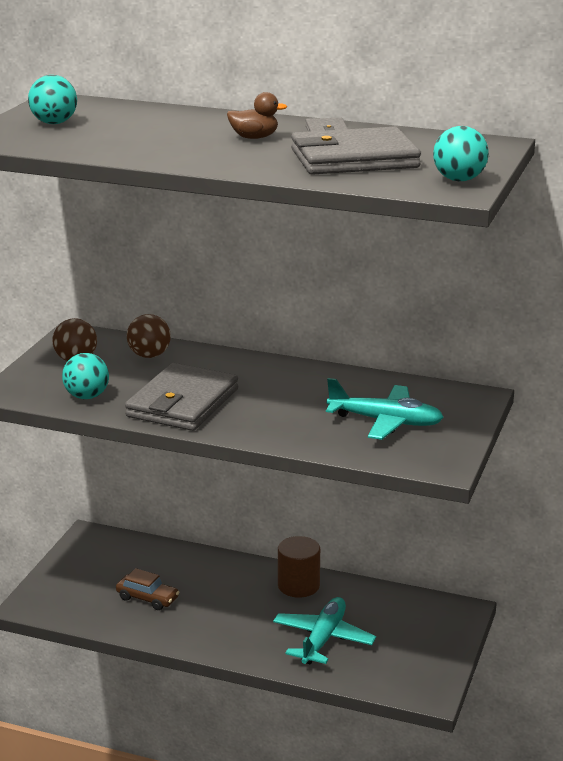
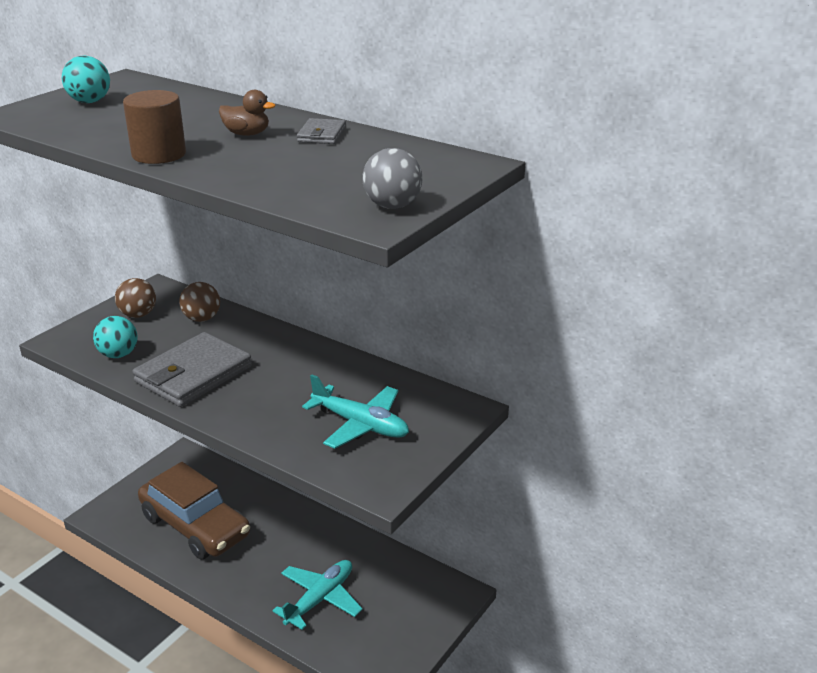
camera: 15 degrees right, 5 degrees up
brown car [116,568,179,610] -> brown car [138,462,250,559], size x2.30
brown cylinder [278,536,320,598] -> brown cylinder moved to [123,90,186,164]
grey wallet [291,127,421,175] -> none
turquoise ball [433,126,489,181] -> grey ball [362,148,422,209]

